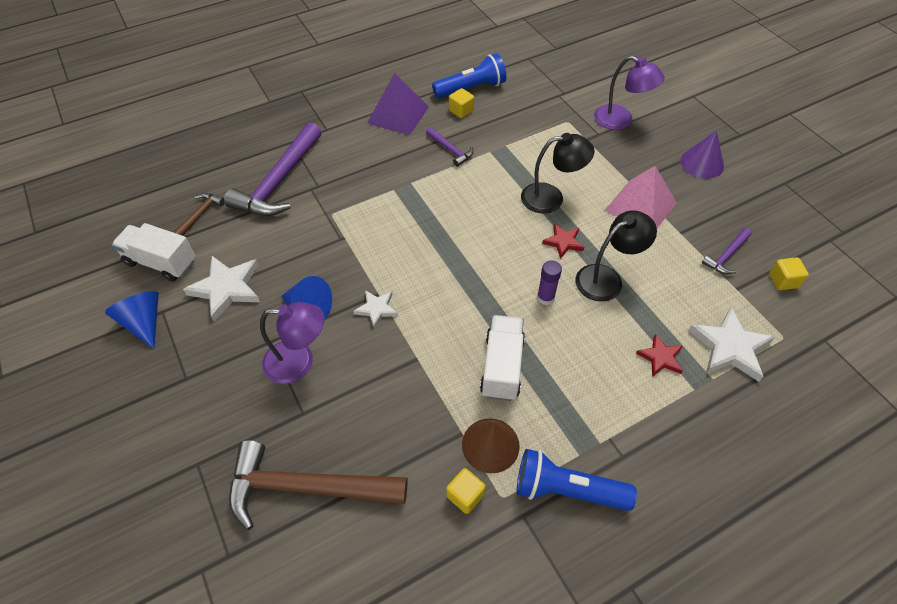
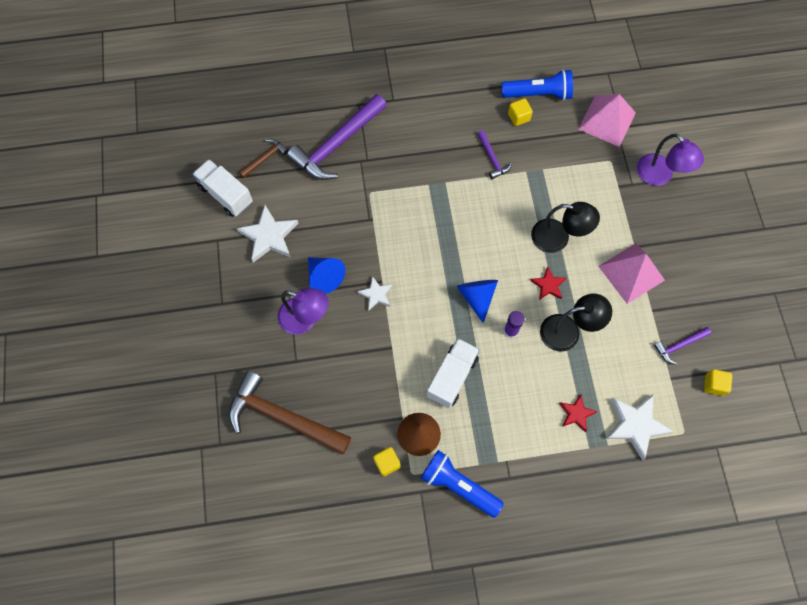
camera: 20 degrees right, 15 degrees up
blue cone [105,291,159,349] -> blue cone moved to [457,280,498,323]
purple pyramid [367,73,429,135] -> none
purple cone [681,130,724,179] -> none
none -> pink pyramid [579,94,636,147]

